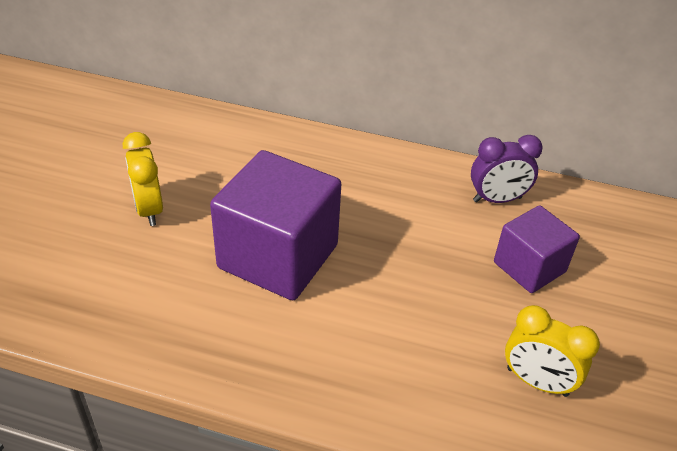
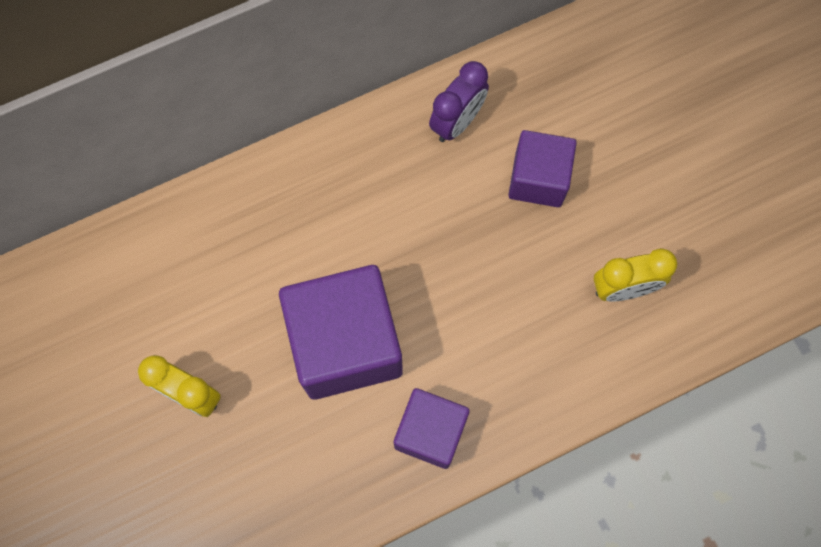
camera: 40 degrees left, 30 degrees up
none -> purple cube [394,388,470,469]

